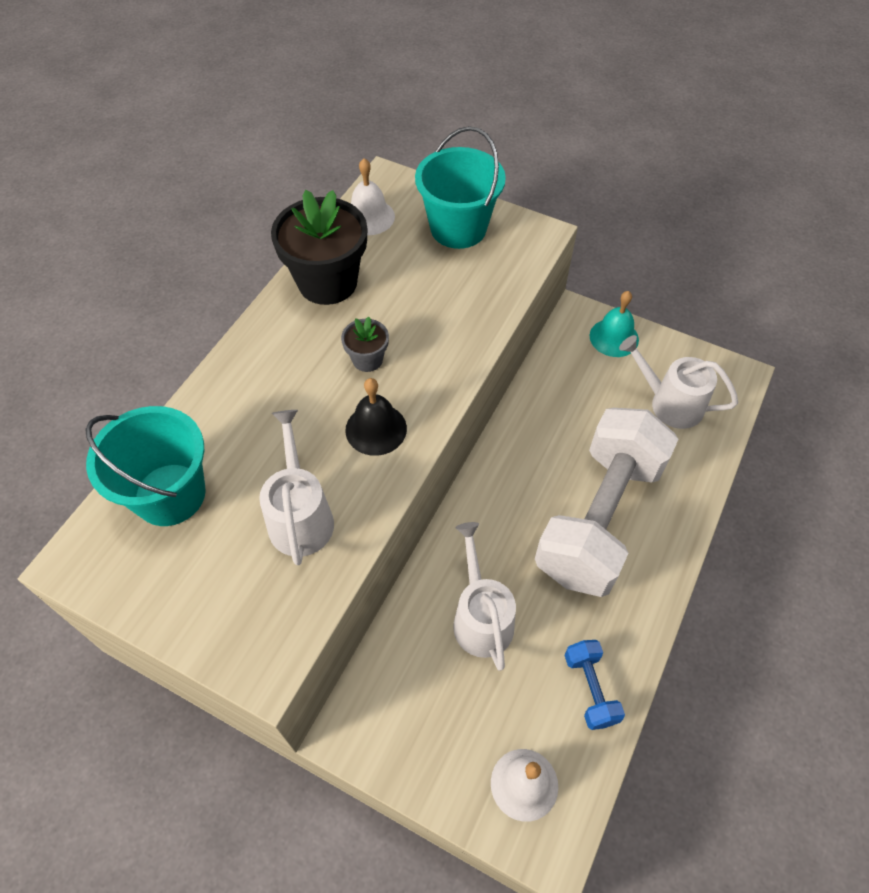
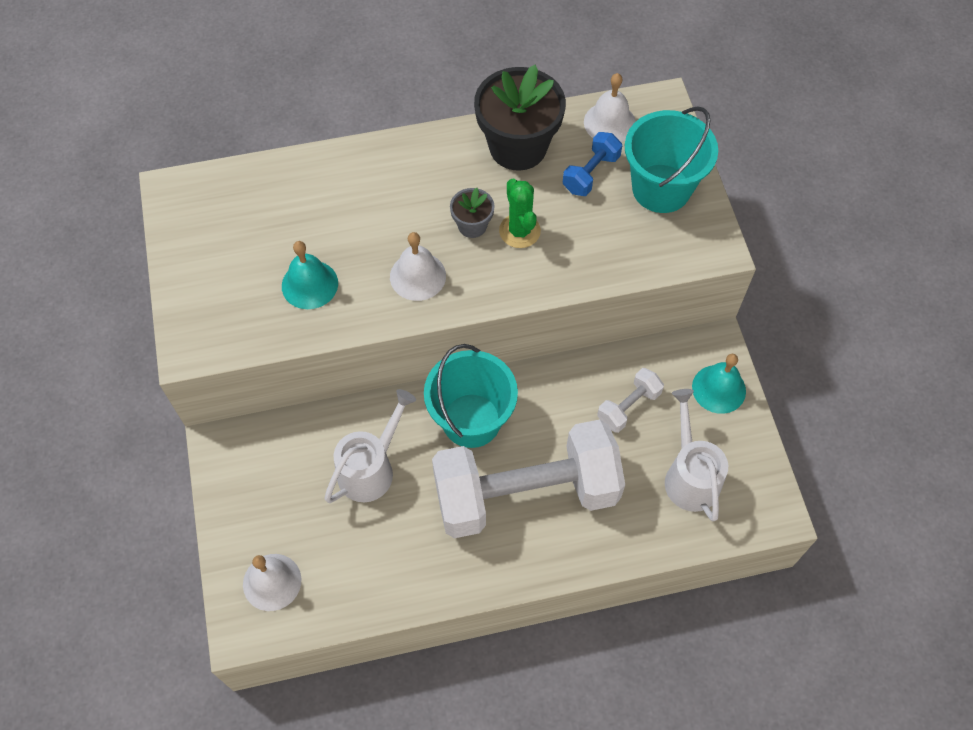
camera: 50 degrees right, 5 degrees up
turquoise bucket [85,406,206,526] -> turquoise bucket moved to [424,344,518,448]
white watering can [259,410,334,565] -> turquoise bell [282,241,338,309]
black bell [345,378,407,456] -> white bell [390,232,446,301]
blue dumbbell [564,640,625,730] -> blue dumbbell moved to [563,132,622,196]
none -> green cactus [499,179,541,248]
none -> white dumbbell [597,368,664,433]

